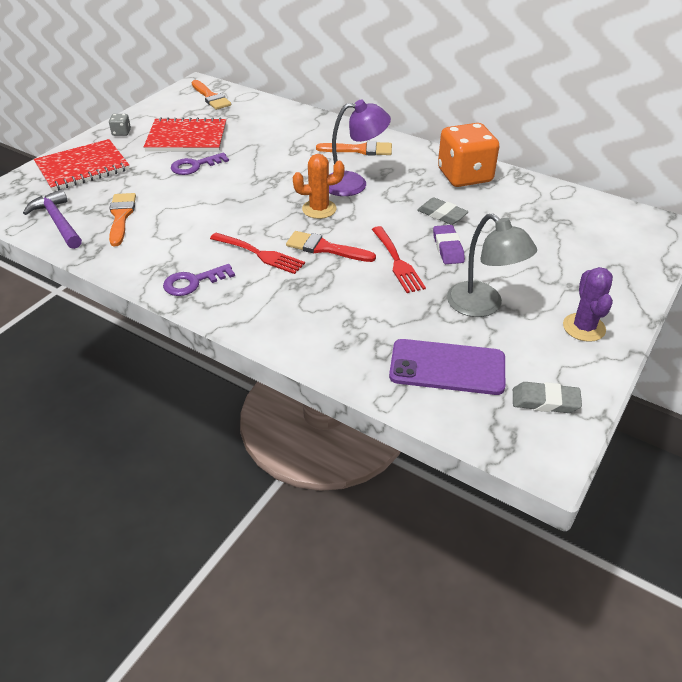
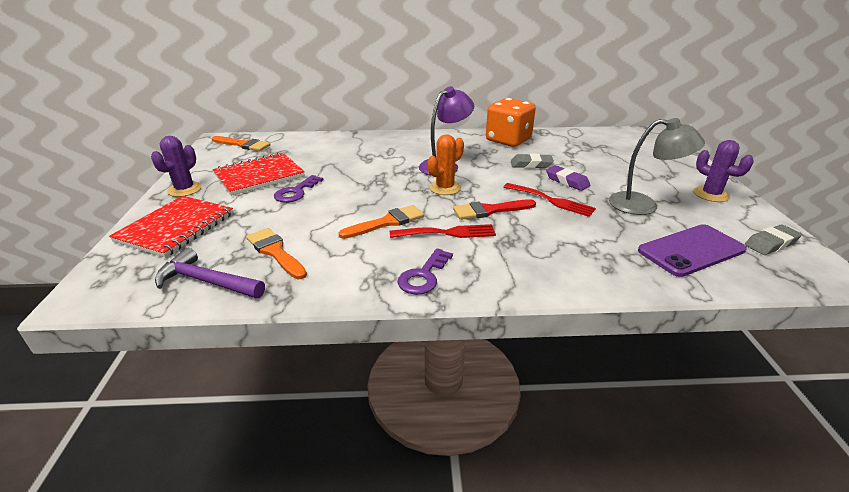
camera: 35 degrees left, 10 degrees down
grey dice [109,114,131,136] -> purple cactus [151,136,202,197]
orange brush [316,141,392,156] -> orange brush moved to [339,205,424,239]

